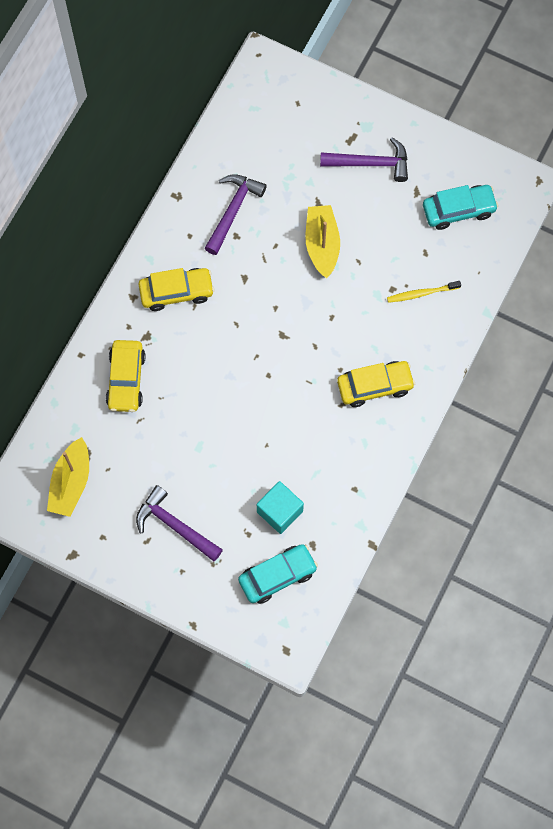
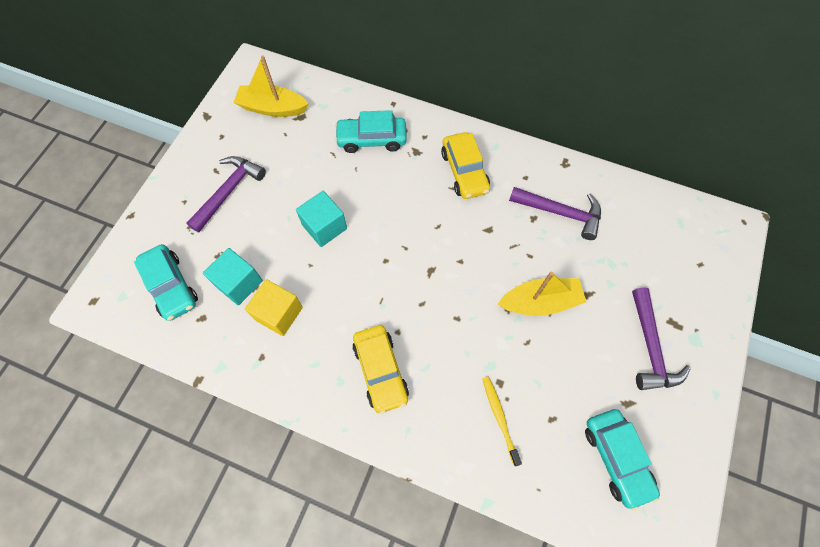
camera: 85 degrees right, 5 degrees down
yellow car [106,340,146,412] -> turquoise car [335,110,407,153]
none -> yellow cube [245,279,303,336]
none -> turquoise cube [296,191,347,247]

